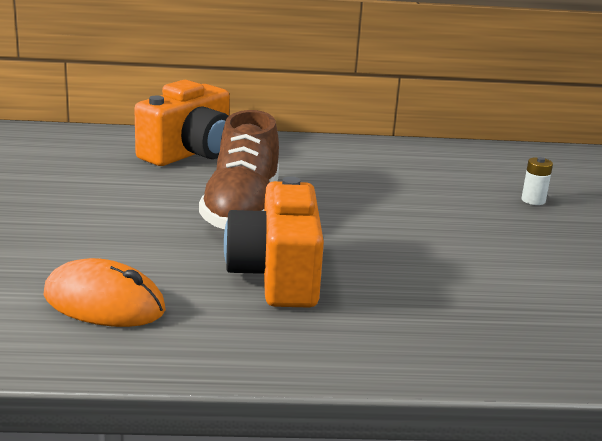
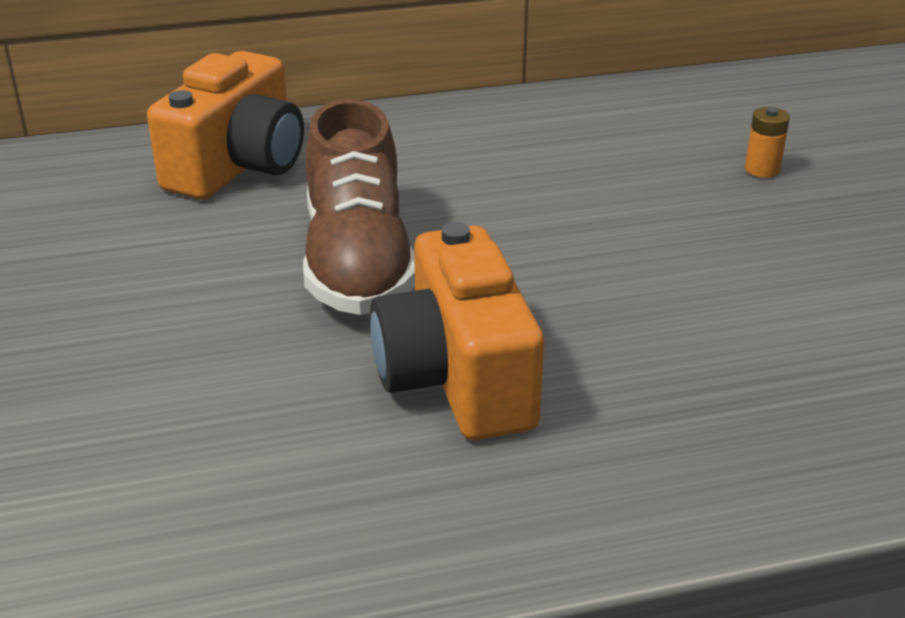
camera: 10 degrees left, 10 degrees up
orange mouse [43,258,166,327] -> none
white battery [522,157,553,205] -> orange battery [745,107,790,178]

